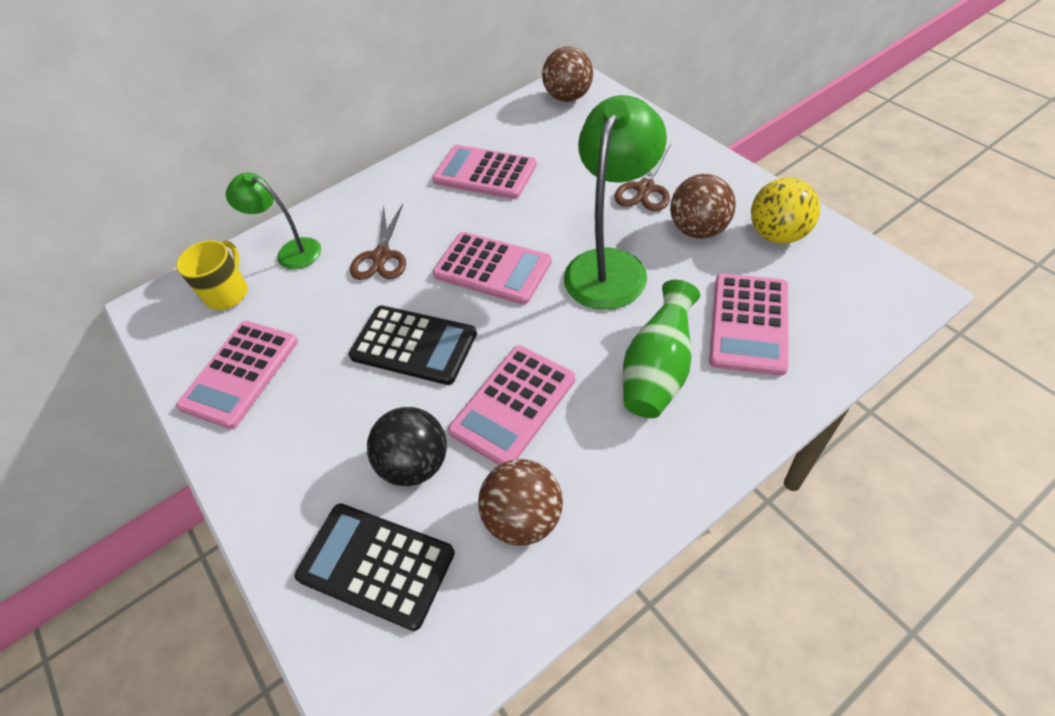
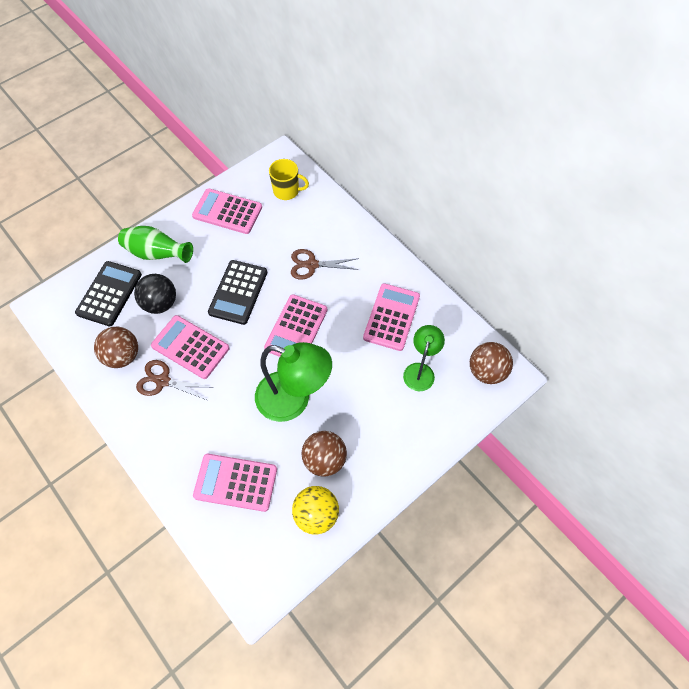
camera: 80 degrees right, 10 degrees up
green lamp [226,172,321,270] -> green lamp moved to [403,325,445,391]
brown scissors [614,144,671,211] -> brown scissors moved to [136,360,210,400]
green vase [623,280,700,418] -> green vase moved to [118,226,193,263]

